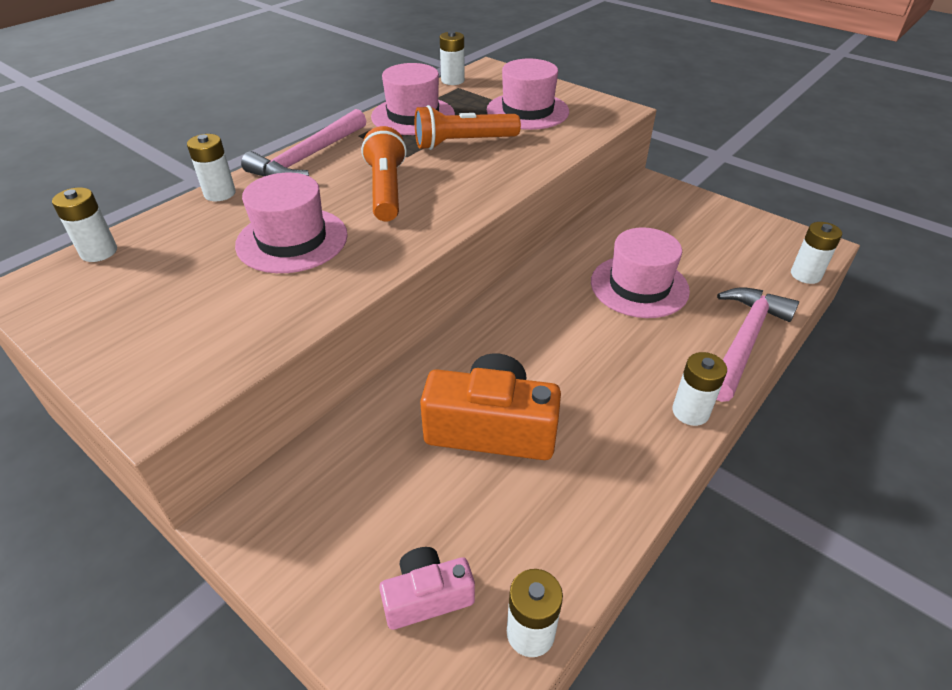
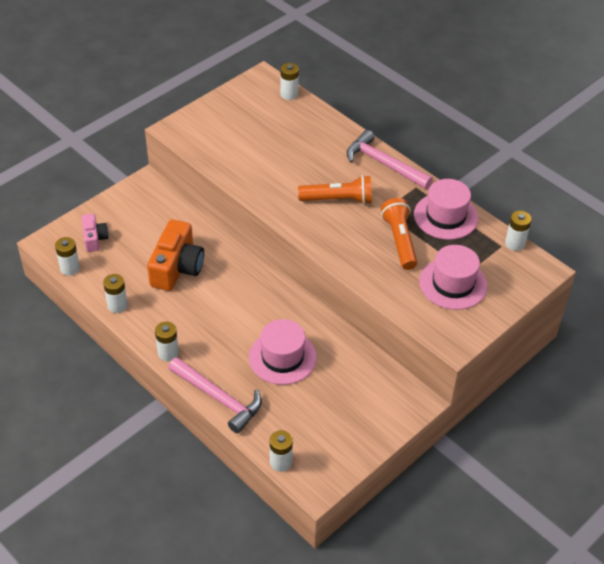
camera: 95 degrees right, 5 degrees up
white battery [187,134,236,201] -> white battery moved to [103,274,128,313]
pink hat [235,173,348,273] -> none

